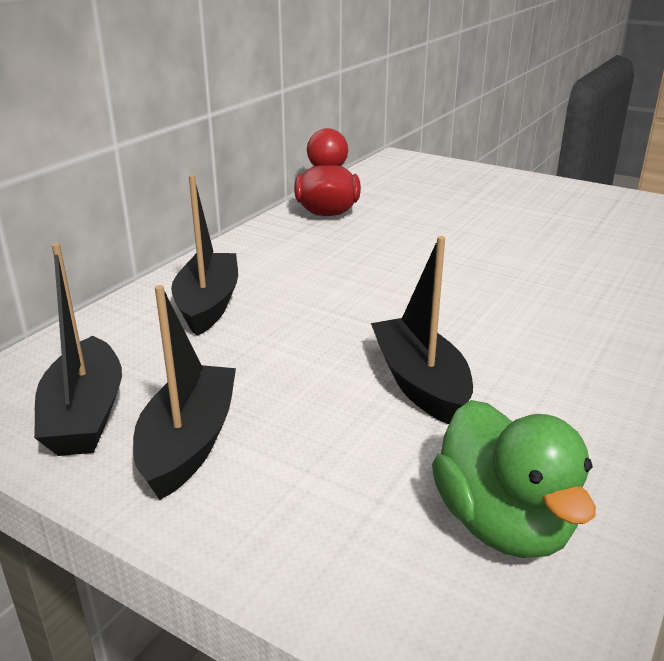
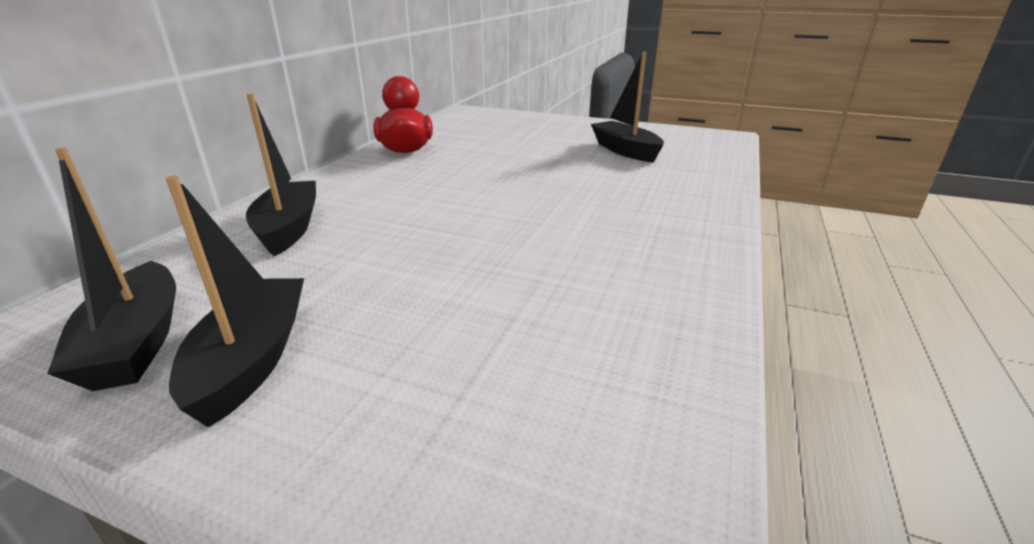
camera: 10 degrees left, 0 degrees up
black boat [371,236,473,424] -> black boat moved to [591,52,664,163]
green duck [432,400,596,558] -> none

